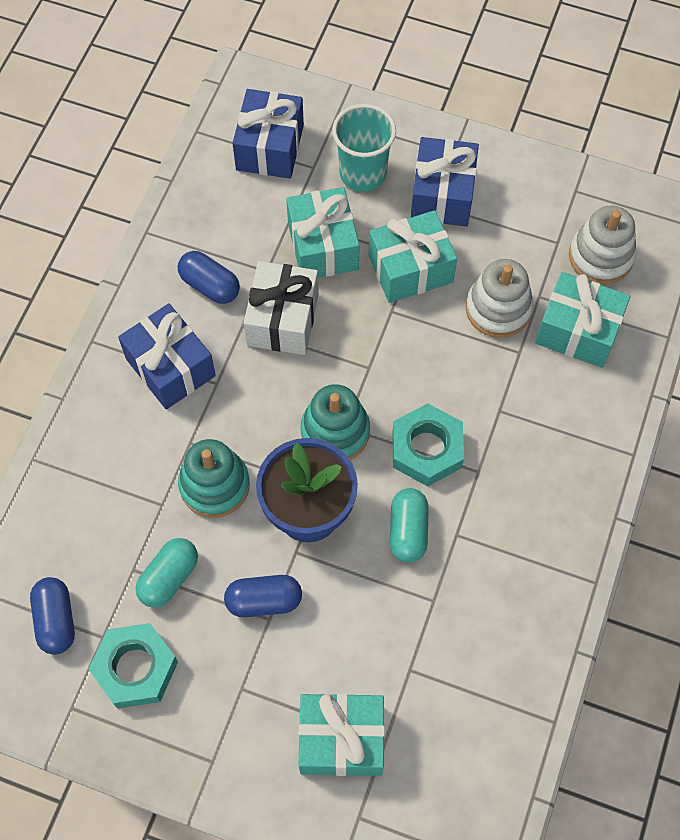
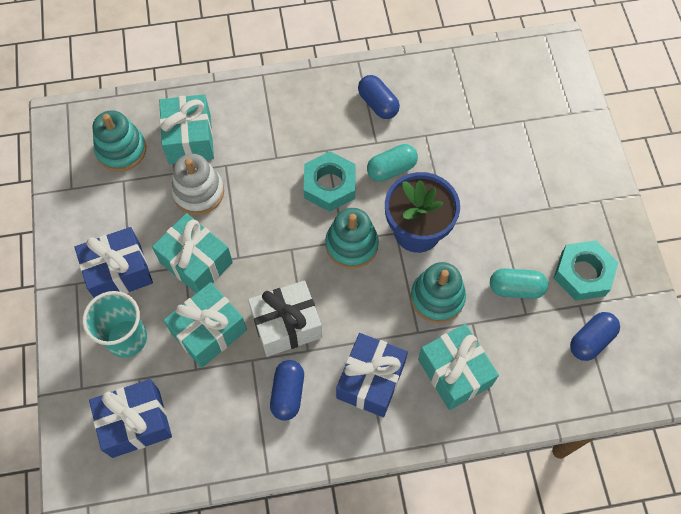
camera: 120 degrees left, 0 degrees up
blue capsule [224,575,302,617] -> blue capsule moved to [358,75,400,119]
turquoise gift [298,693,385,776] -> turquoise gift moved to [418,324,499,410]
white stacking toy [569,205,636,284] -> turquoise stacking toy [93,110,146,172]

